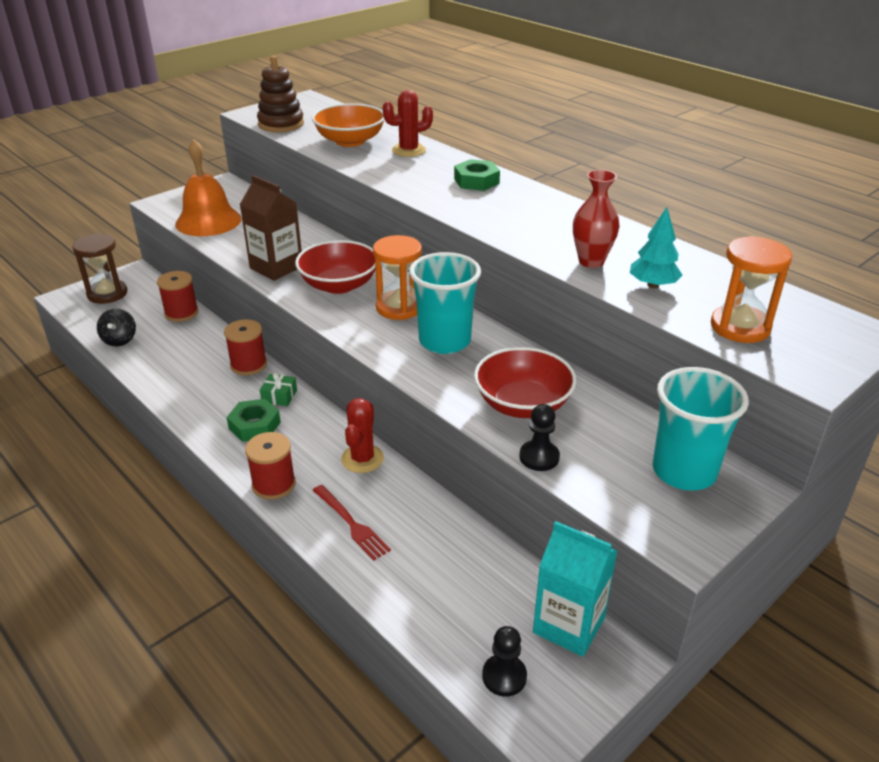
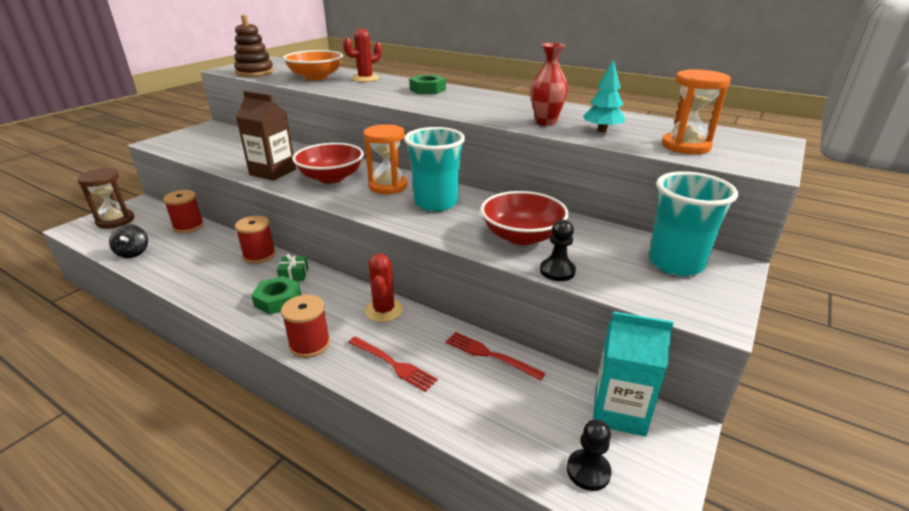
camera: 15 degrees left, 5 degrees down
orange bell [175,139,241,236] -> none
none -> red fork [446,332,545,381]

